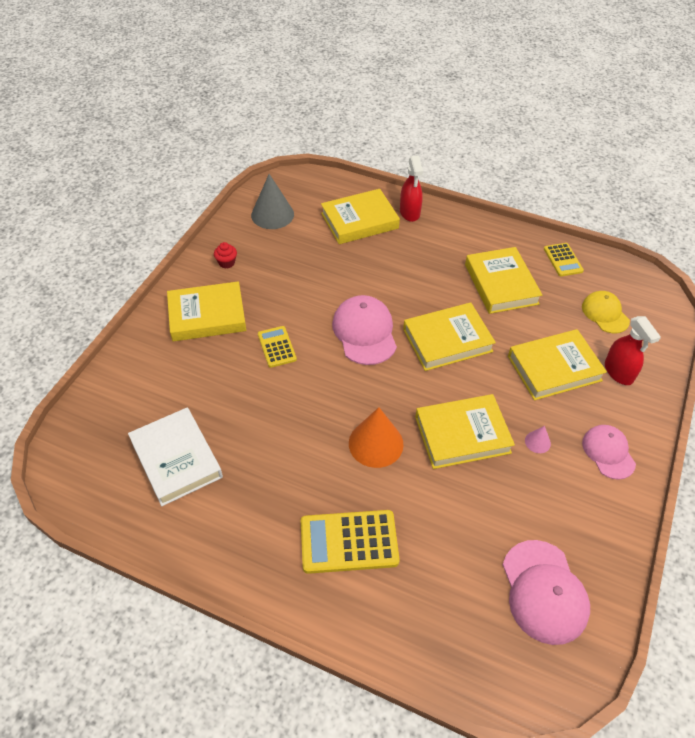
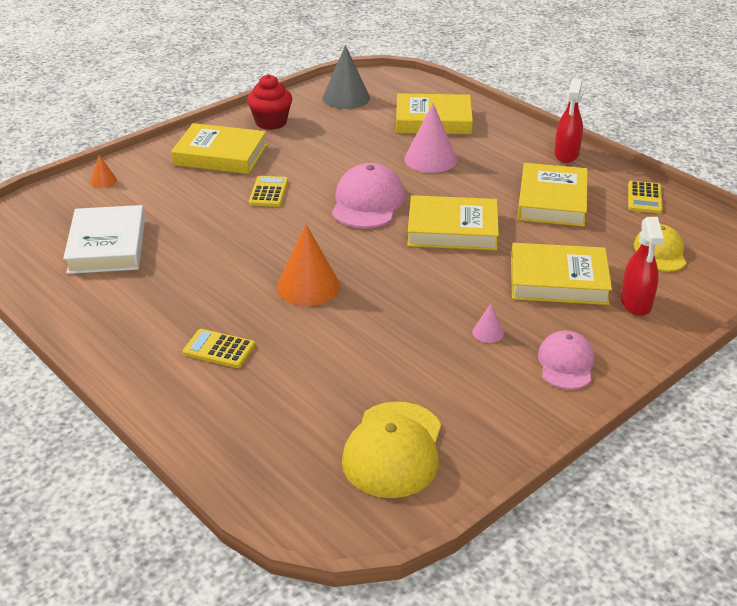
camera: 25 degrees right, 15 degrees down
red cupcake [214,242,237,268] -> red cupcake [247,74,292,130], size x1.78
yellow calculator [301,510,400,574] -> yellow calculator [183,329,255,368], size x0.59
red spray bottle [400,156,423,222] -> red spray bottle moved to [554,78,583,163]
yellow book [415,394,515,469] -> none
pink cap [503,540,590,645] -> yellow cap [342,401,441,498]
none -> orange cone [91,155,117,188]
none -> pink cone [404,103,457,173]

